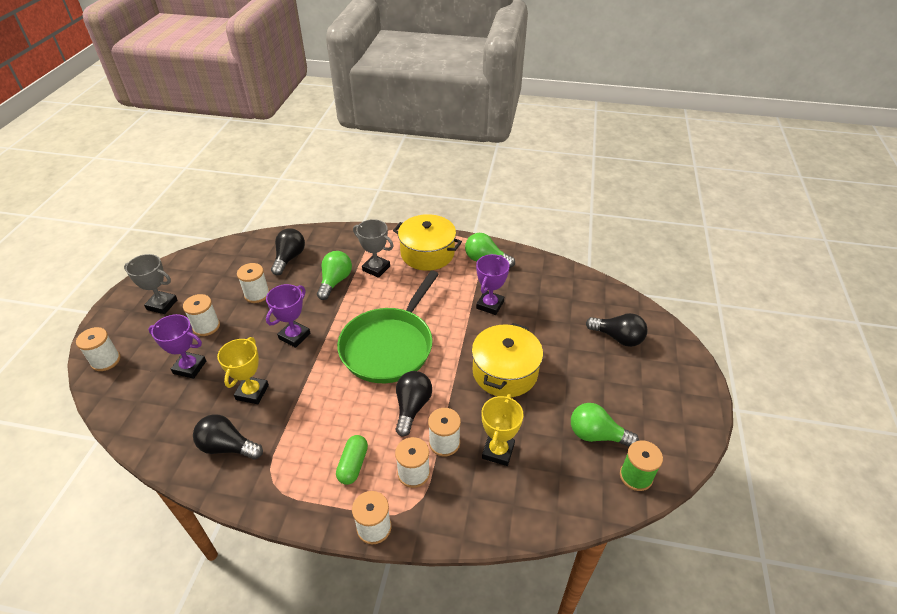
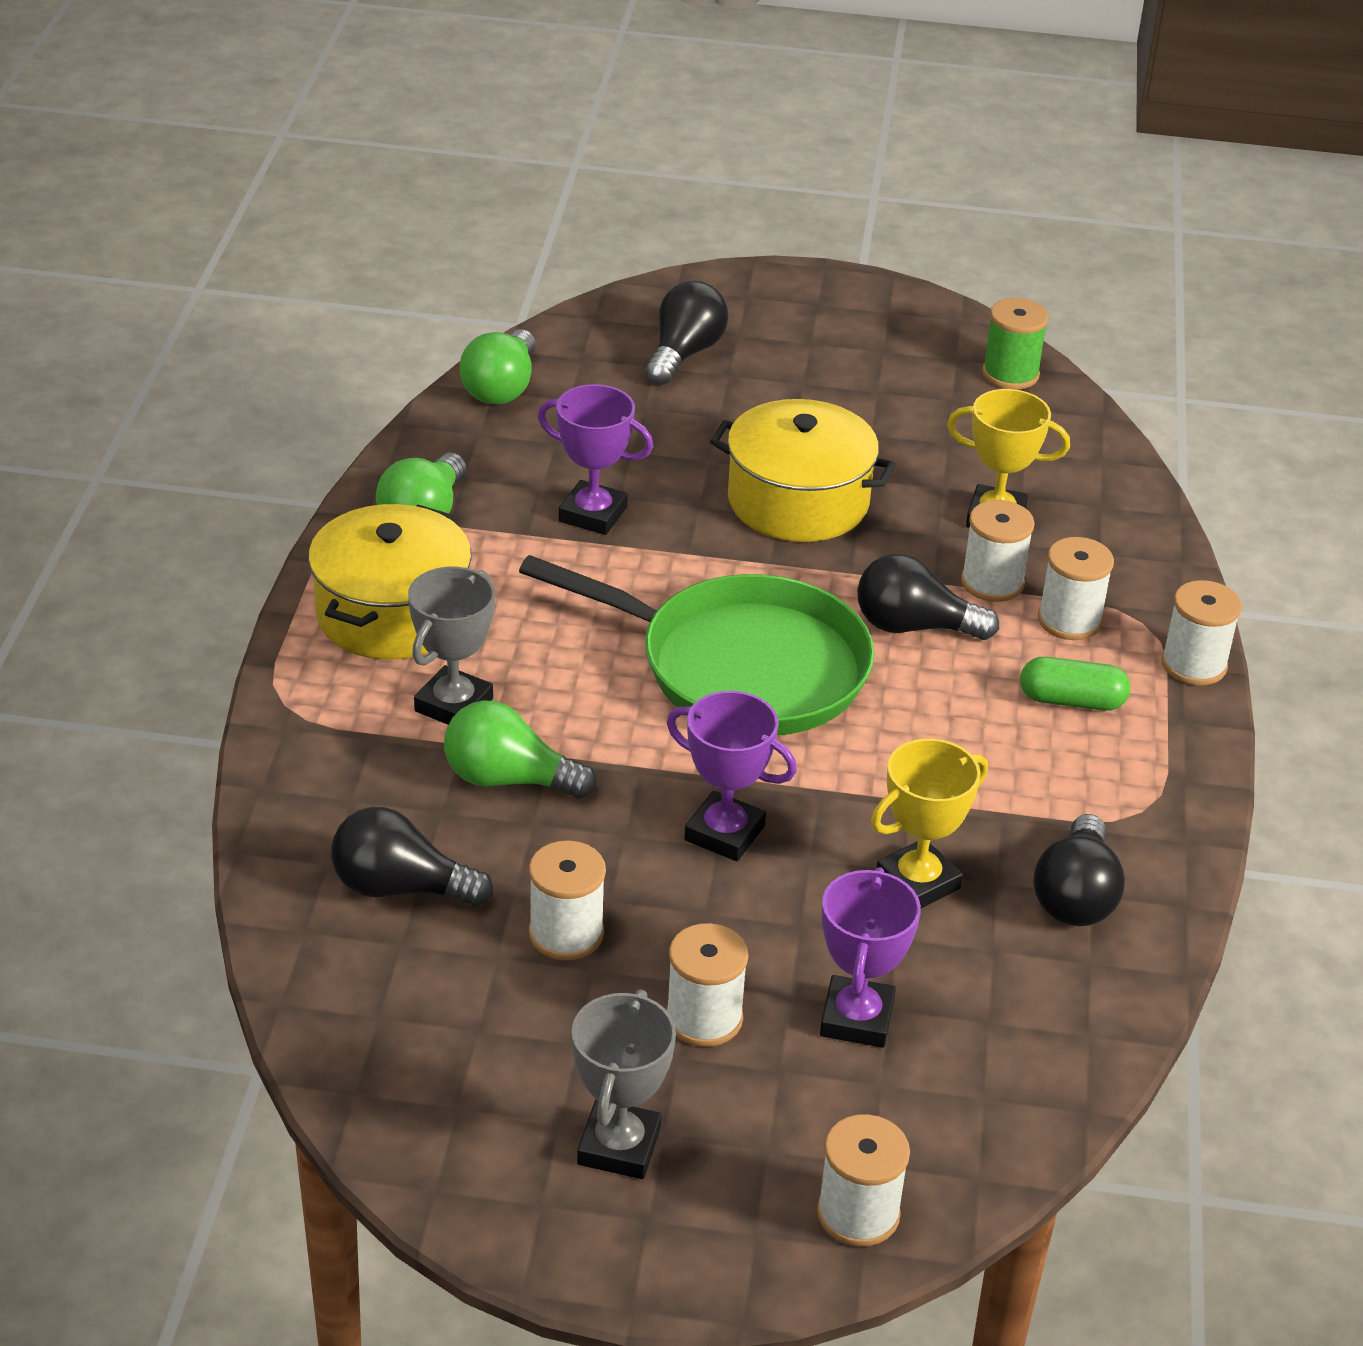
camera: 95 degrees left, 5 degrees down
yellow trophy [217,337,269,404] -> yellow trophy turned 45 degrees counterclockwise [871,739,988,908]
green light bulb [571,403,639,447] -> green light bulb moved to [460,329,536,404]

